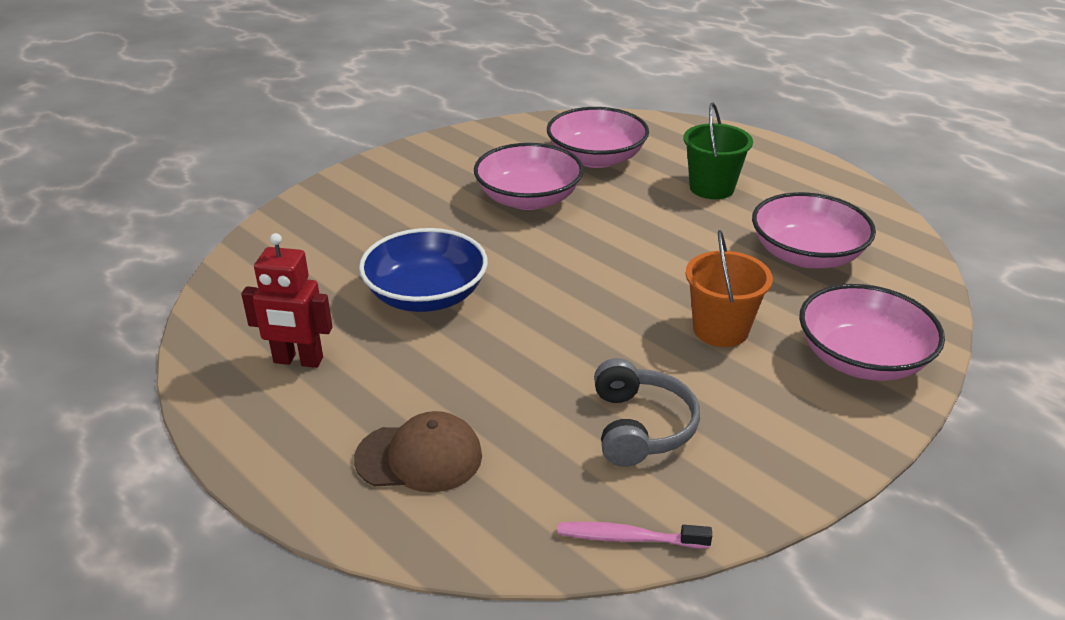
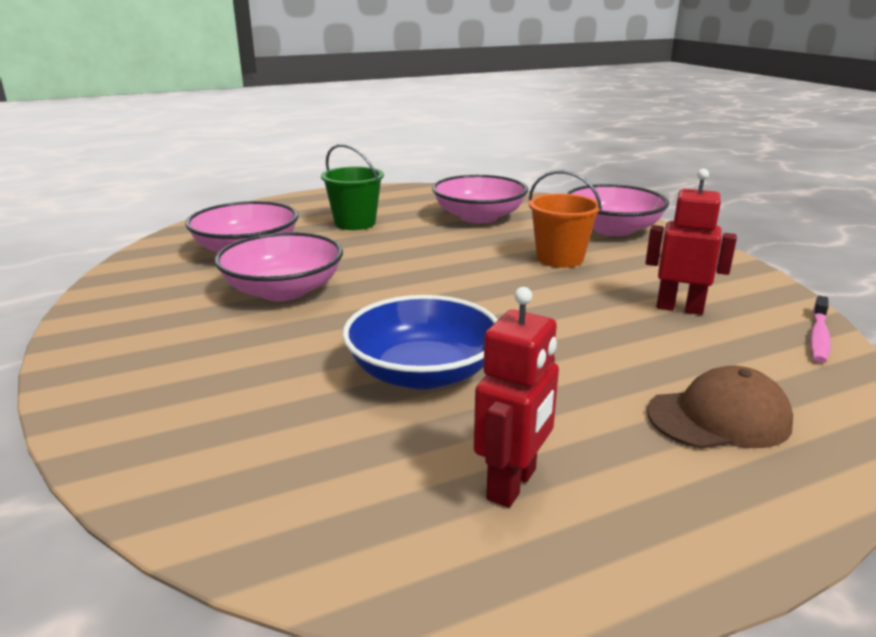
camera: 70 degrees left, 10 degrees down
brown cap [354,411,482,492] -> brown cap turned 60 degrees clockwise [647,366,793,449]
grey headphones [594,358,700,467] -> red robot [645,169,737,315]

